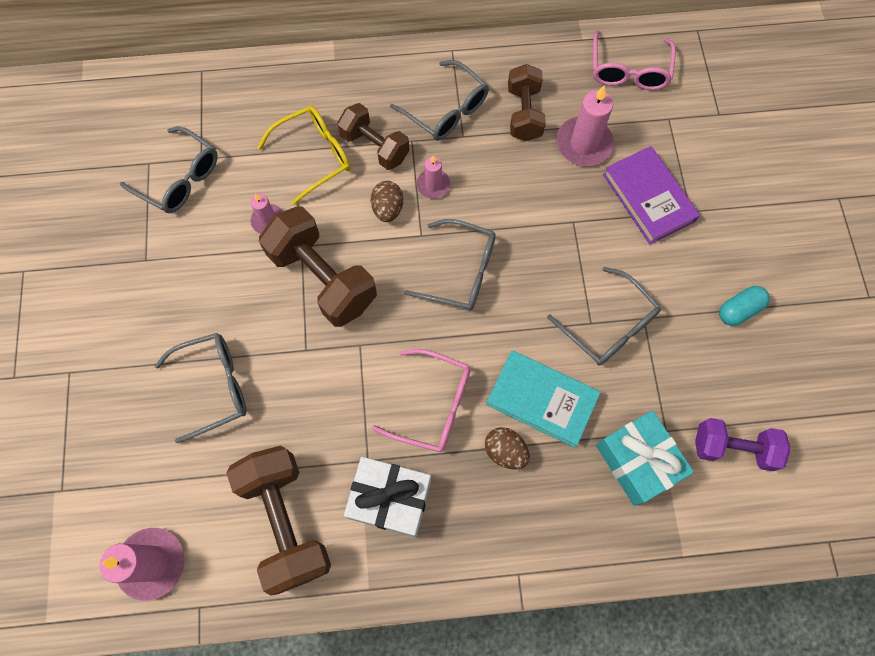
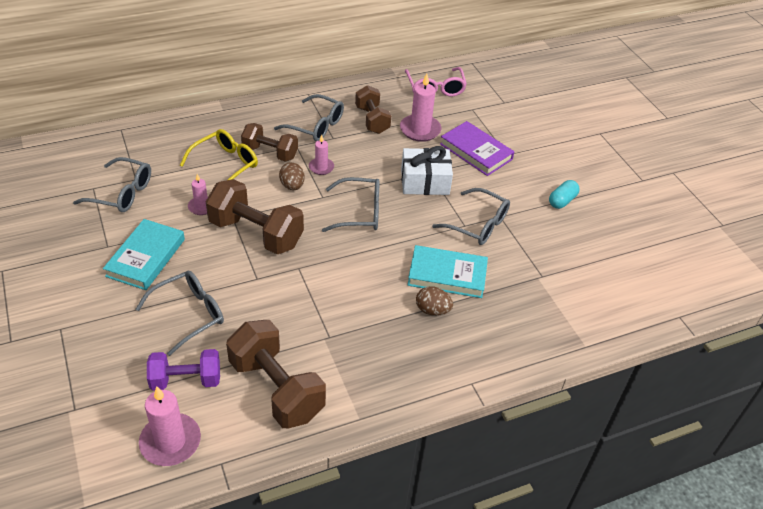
camera: 20 degrees left, 25 degrees down
white gift [344,457,431,537] -> white gift moved to [401,146,453,195]
pink glasses [372,349,471,452] -> none
turquoise gift [596,410,694,506] -> none
purple dumbbell [695,418,791,471] -> purple dumbbell moved to [147,349,220,391]
none -> turquoise book [103,219,185,290]

